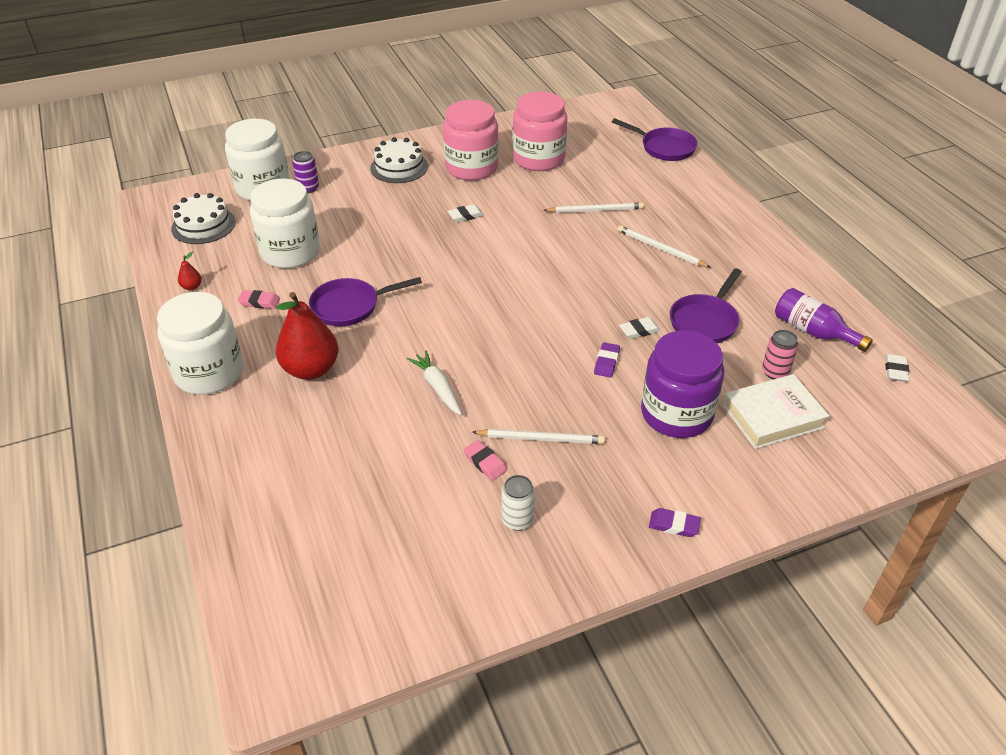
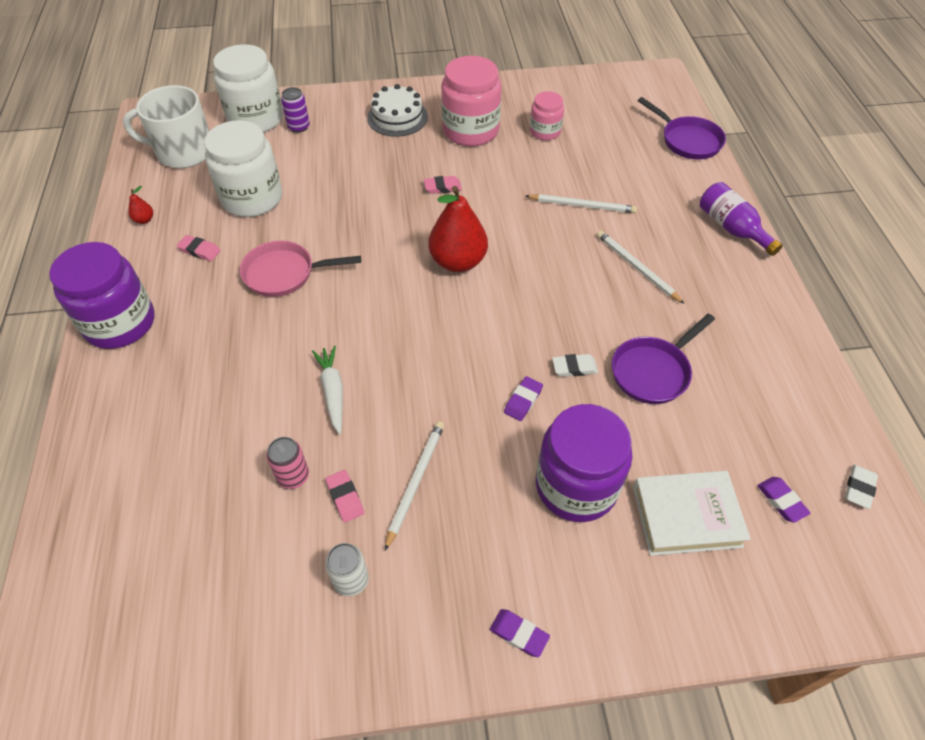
camera: 15 degrees right, 10 degrees up
white jar [157,292,244,395] -> purple jar [49,242,155,349]
white cake [171,193,236,244] -> white mug [123,85,209,168]
red pear [276,292,338,380] -> red pear moved to [429,186,488,272]
purple pan [309,277,422,326] -> pink pan [240,241,361,297]
white eraser [448,204,484,222] -> pink eraser [424,176,462,194]
white pencil [472,429,605,444] -> white pencil turned 90 degrees counterclockwise [385,421,444,550]
pink jar [513,92,567,171] -> pink jar [530,91,564,141], size x0.55
pink can [762,330,798,379] -> pink can moved to [267,437,309,489]
purple bottle [775,288,873,352] -> purple bottle moved to [700,182,783,256]
none -> purple eraser [757,477,811,523]

